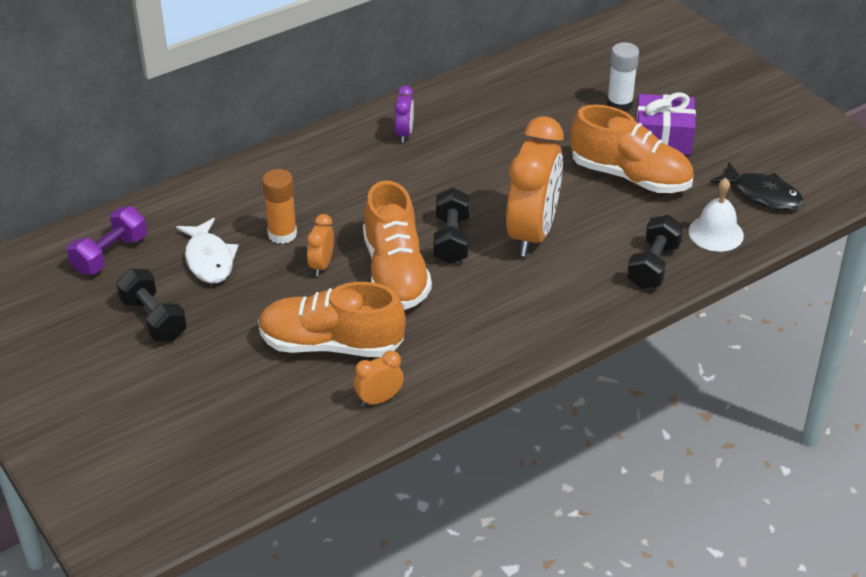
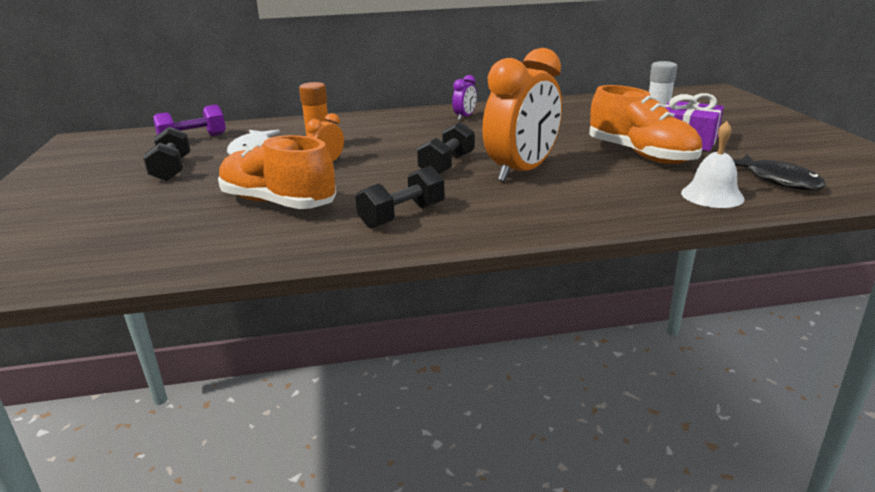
camera: 25 degrees right, 15 degrees down
orange clock [354,351,404,407] -> none
orange shoe [363,181,432,310] -> none
black dumbbell [627,215,684,289] -> black dumbbell moved to [355,166,445,229]

